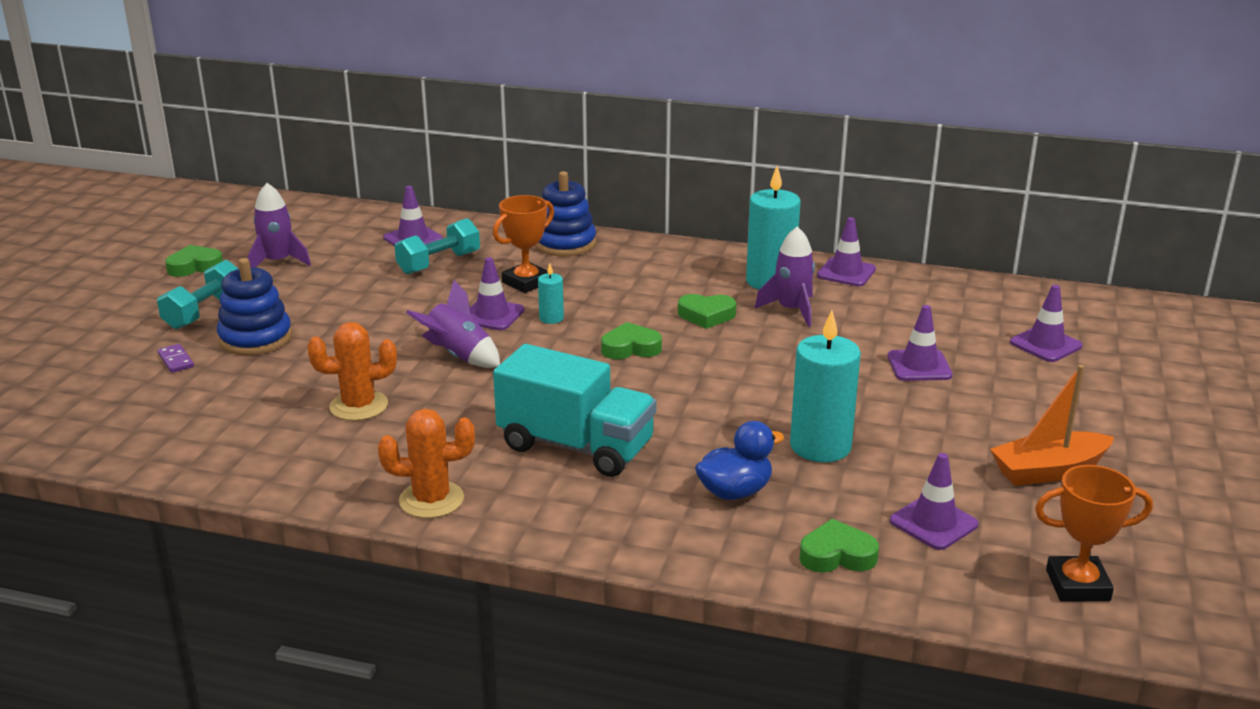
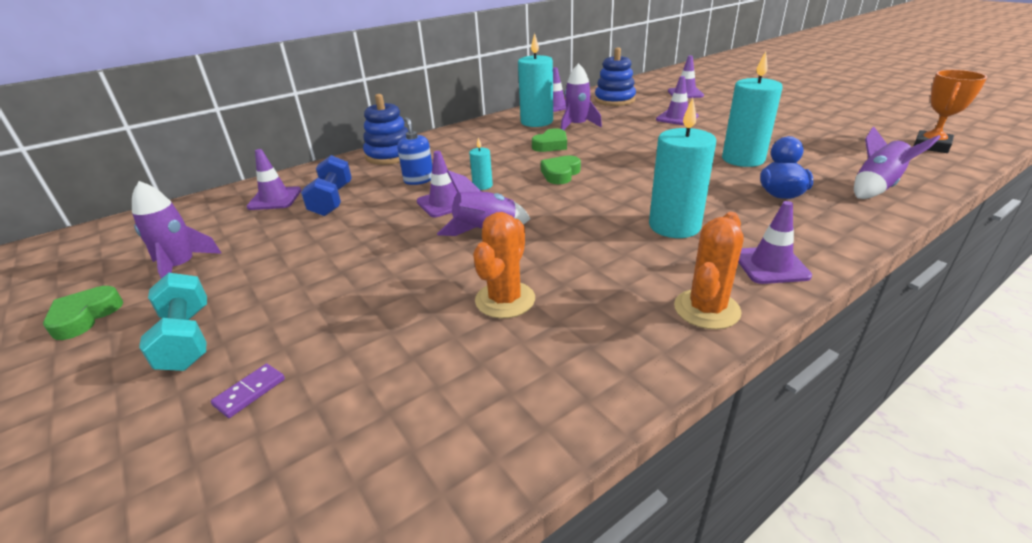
camera: 50 degrees left, 5 degrees up
purple domino [158,344,194,373] -> purple domino turned 60 degrees counterclockwise [211,364,285,418]
blue stacking toy [217,258,292,355] -> blue stacking toy moved to [595,47,636,106]
turquoise dumbbell [395,218,480,275] -> blue dumbbell [301,155,352,216]
orange trophy [493,195,554,293] -> blue soap dispenser [397,117,432,185]
turquoise truck [493,344,656,477] -> turquoise candle [649,98,716,238]
green heart [799,519,879,573] -> purple rocket [854,126,941,199]
purple traffic cone [890,453,979,550] -> purple traffic cone moved to [738,201,812,284]
orange boat [990,365,1114,486] -> none

